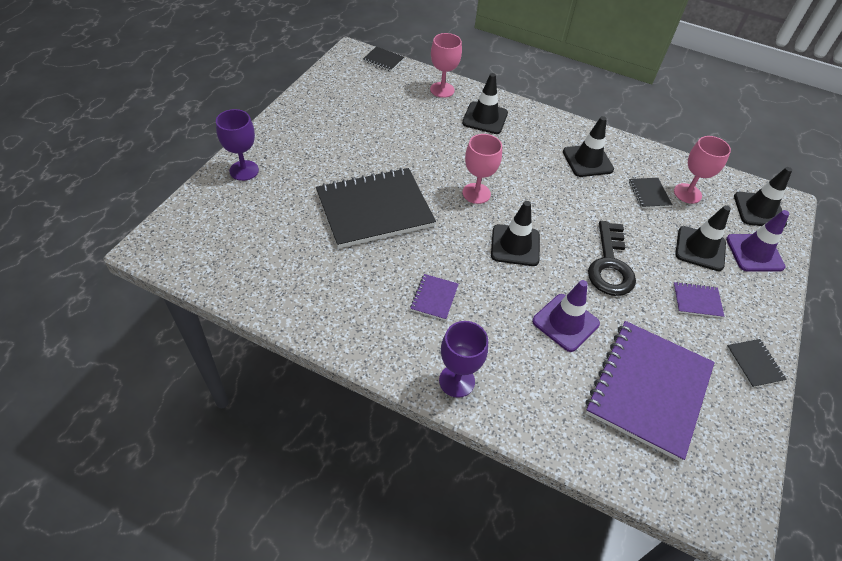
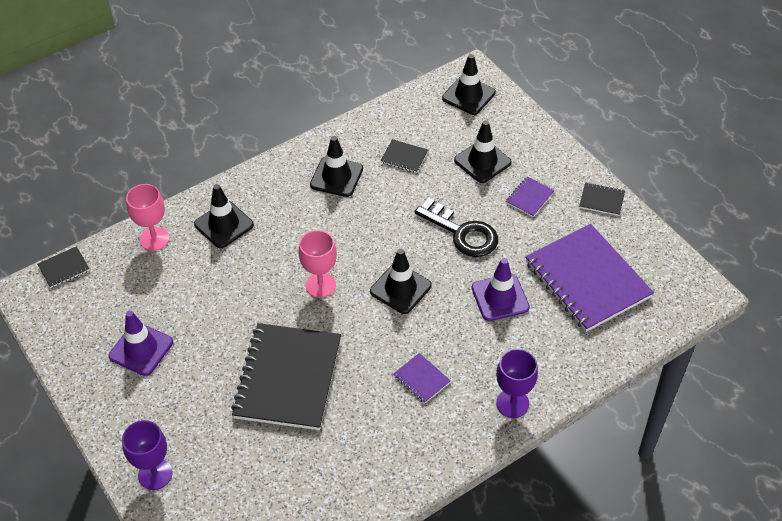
camera: 55 degrees left, 0 degrees up
pink goblet [674,136,731,204] -> none
purple traffic cone [726,210,789,272] -> purple traffic cone moved to [109,311,173,376]

